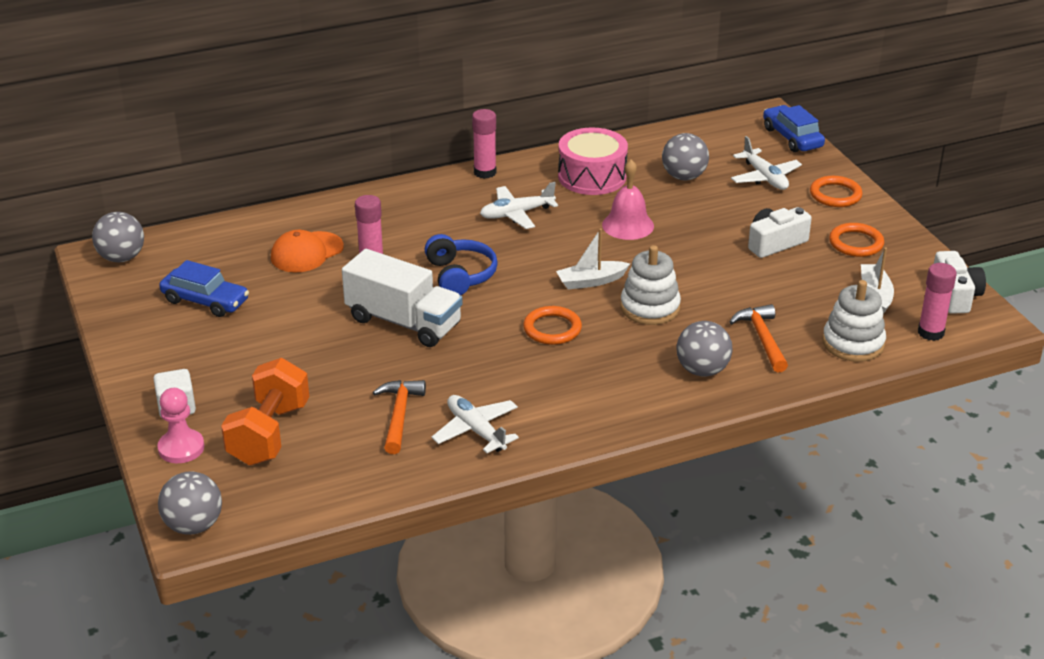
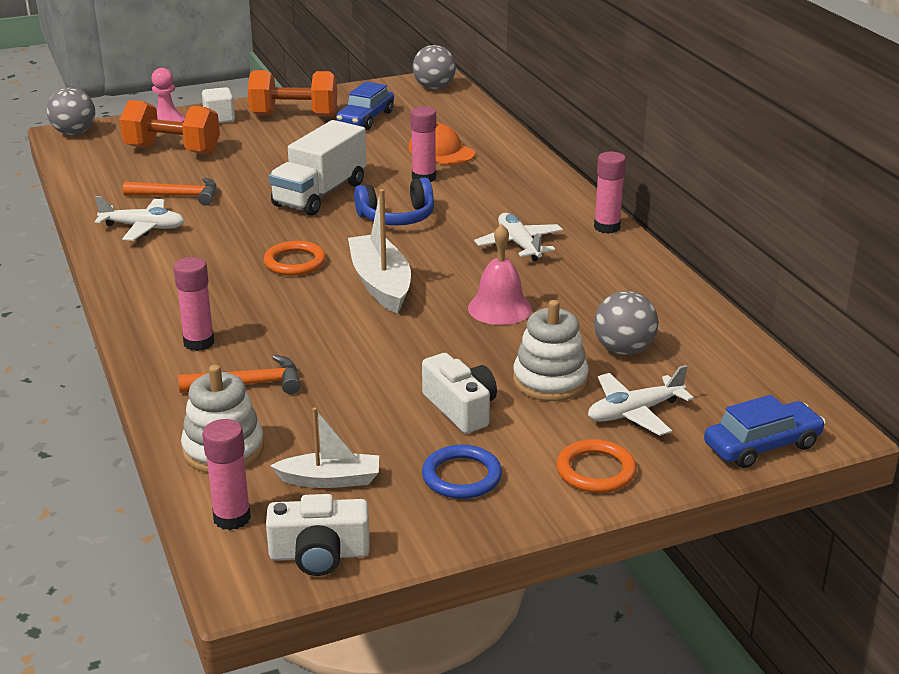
camera: 90 degrees right, 5 degrees down
white plane [431,395,519,453] -> white plane turned 45 degrees clockwise [95,196,184,241]
white boat [556,229,630,290] -> white boat [348,189,411,313], size x1.59
pink drum [558,127,628,195] -> none
white stacking toy [621,245,681,325] -> white stacking toy moved to [513,300,589,401]
grey ball [676,321,733,376] -> pink glue stick [174,257,214,351]
orange ring [829,223,884,257] -> blue ring [422,445,502,499]
none -> orange dumbbell [248,70,337,117]

